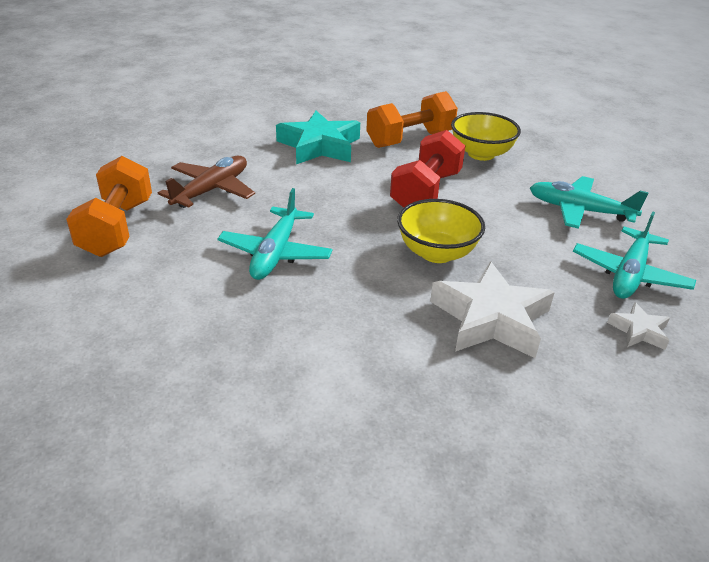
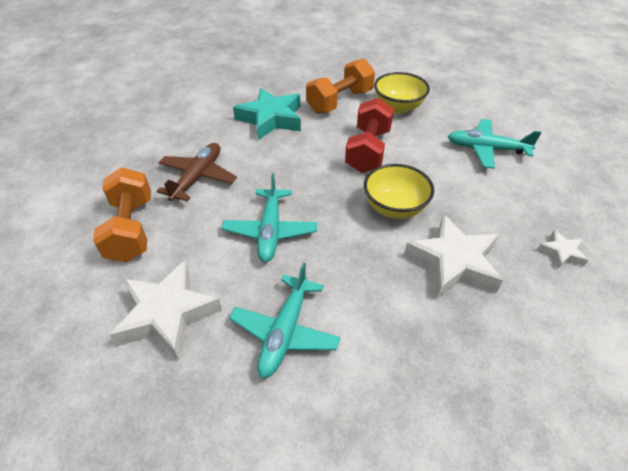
camera: 10 degrees left, 10 degrees up
turquoise plane [573,211,696,299] -> turquoise plane moved to [229,263,341,378]
none -> white star [110,260,222,360]

